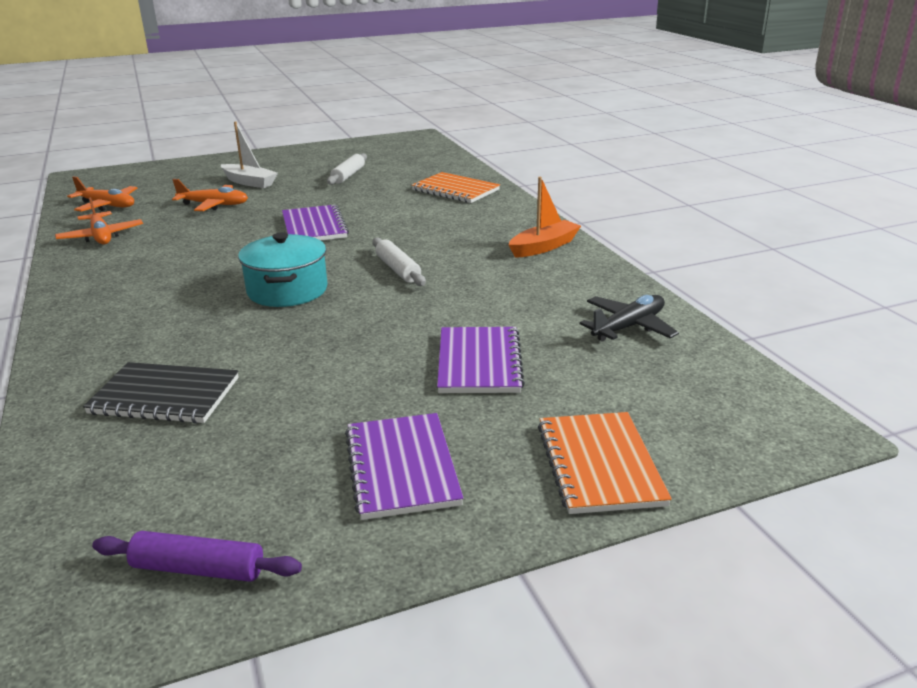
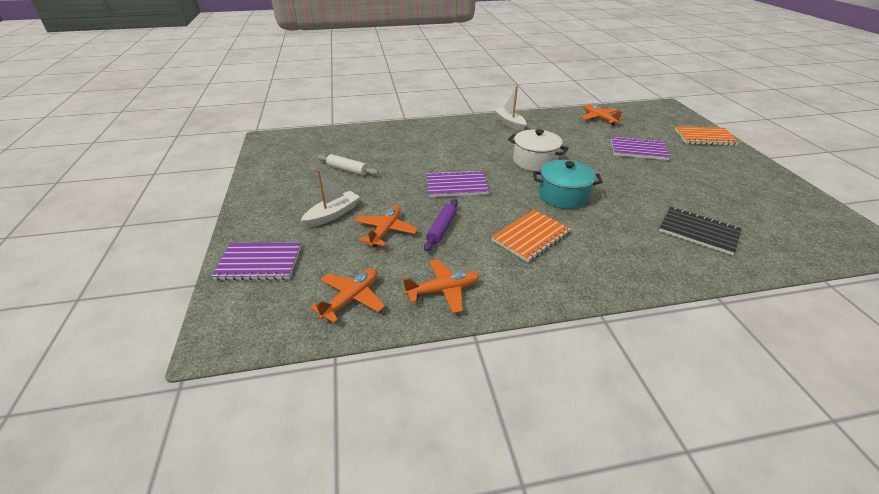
camera: 80 degrees left, 10 degrees up
black notebook [83,362,239,423] -> black notebook turned 75 degrees counterclockwise [659,206,742,256]
purple rolling pin [92,531,302,582] -> purple rolling pin moved to [424,199,458,252]
purple notebook [345,413,463,520] -> purple notebook moved to [211,243,301,281]
white rolling pin [372,238,426,286] -> white pot [508,129,568,172]
orange notebook [412,172,500,203] -> orange notebook moved to [492,210,571,262]
orange boat [509,177,581,258] -> white boat [494,86,527,131]
black plane [580,295,679,341] -> orange plane [581,104,624,125]

